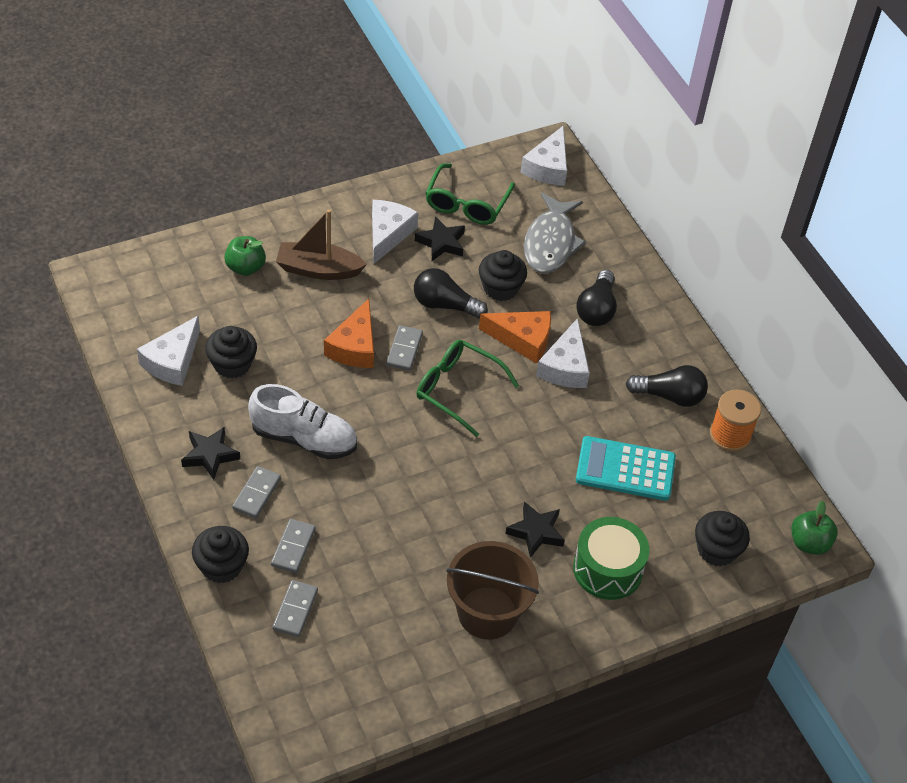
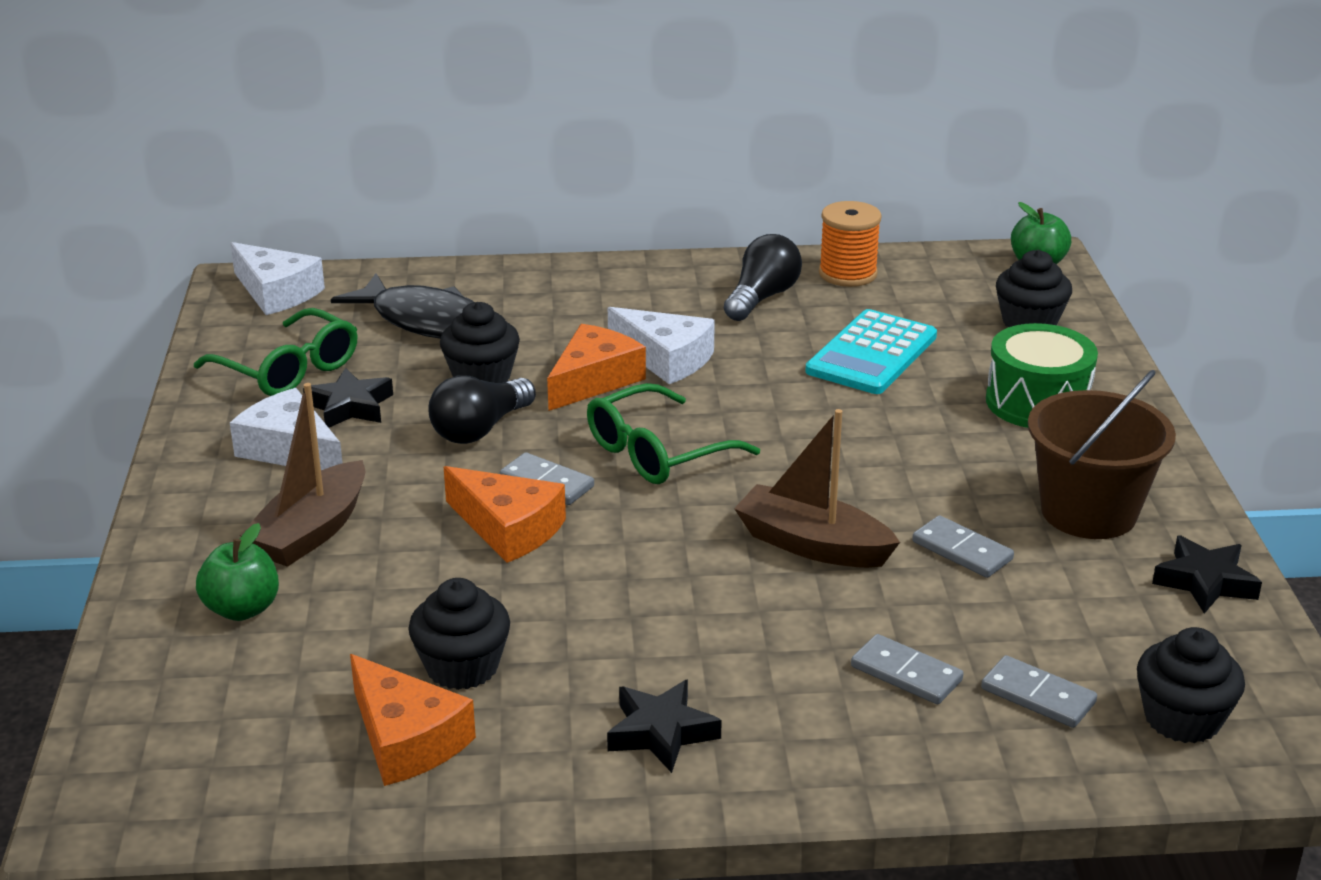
camera: 65 degrees left, 20 degrees down
white cheese [137,316,200,386] -> orange cheese [350,654,476,786]
black cupcake [192,526,249,583] -> black cupcake moved to [1137,627,1245,743]
grey domino [232,466,281,518] -> grey domino moved to [912,515,1014,578]
white shoe [248,384,357,459] -> none
black star [505,501,565,558] -> black star moved to [1152,536,1262,614]
grey fish [524,192,586,273] -> black fish [331,273,474,339]
black light bulb [576,270,617,326] -> none
none -> brown boat [734,409,900,568]

